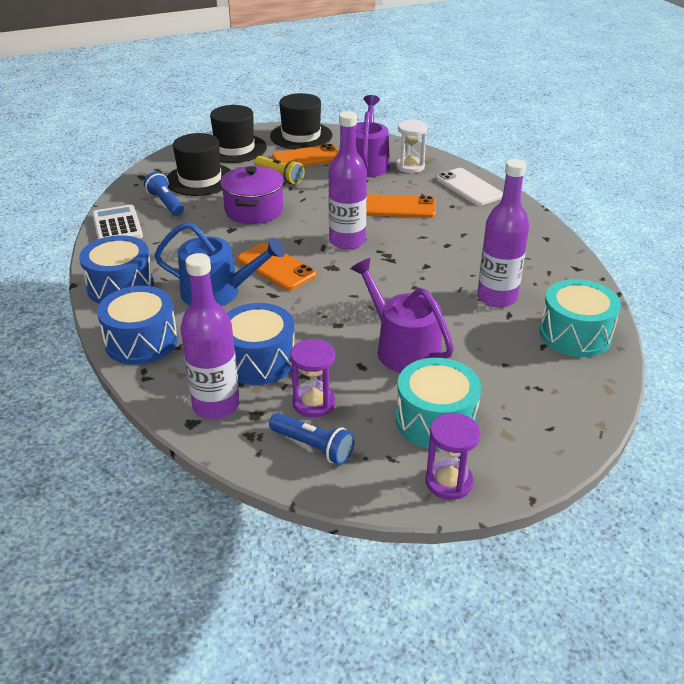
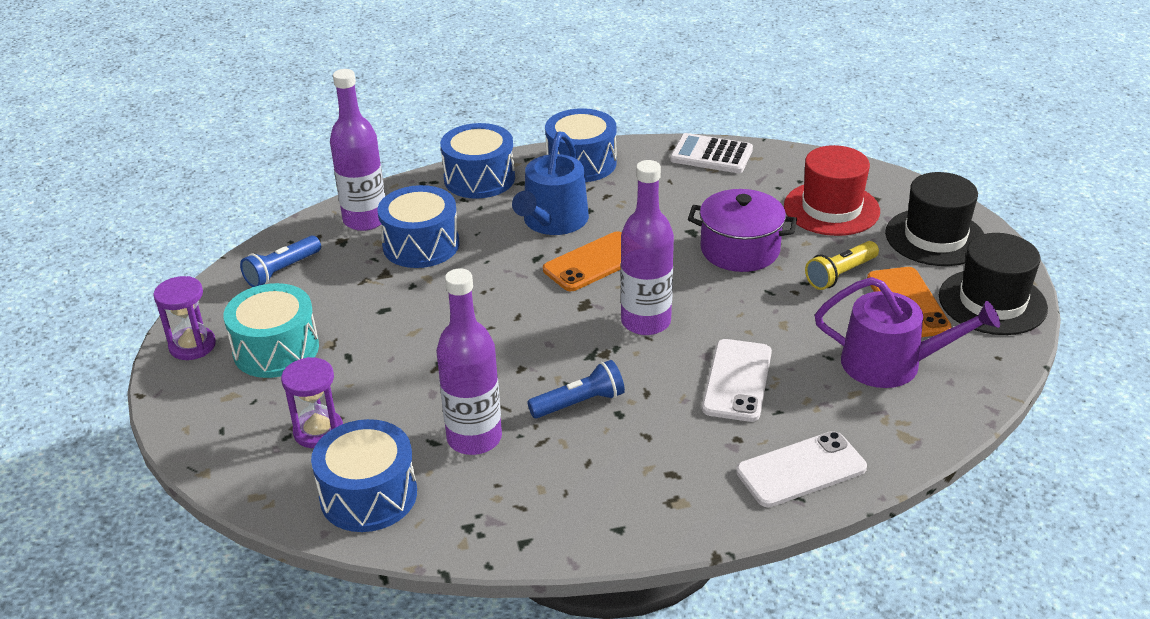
camera: 100 degrees right, 0 degrees up
white calculator [92,205,143,239] -> white calculator turned 150 degrees counterclockwise [670,133,753,173]
blue flashlight [144,172,184,216] -> blue flashlight moved to [527,360,625,418]
black hat [167,133,231,196] -> red hat [784,145,880,236]
purple hourglass [290,339,336,418] -> purple hourglass moved to [281,357,343,448]
purple watering can [351,258,454,373] -> none
orange phone [366,194,436,218] -> white phone [702,339,772,422]
white hourglass [396,120,427,173] -> none
turquoise drum [539,279,621,357] -> blue drum [311,419,417,532]

